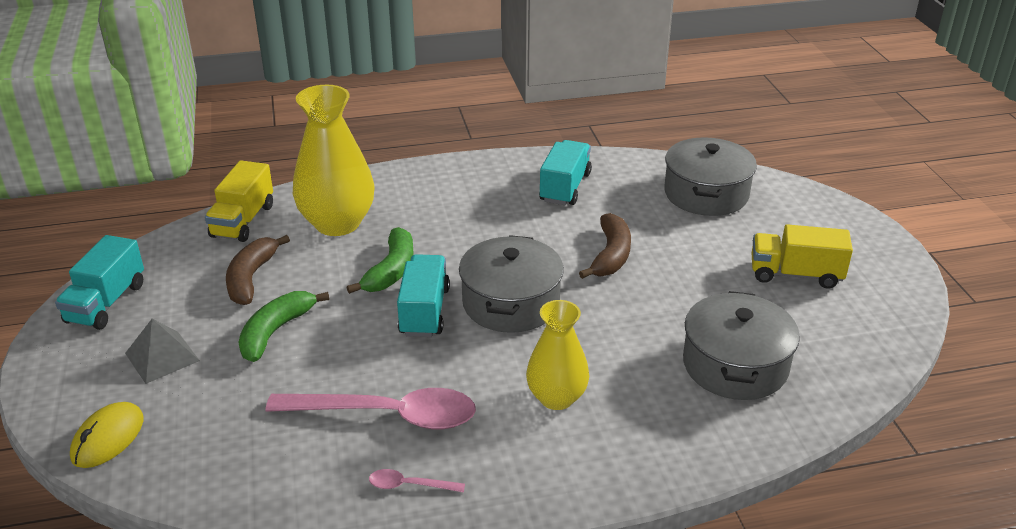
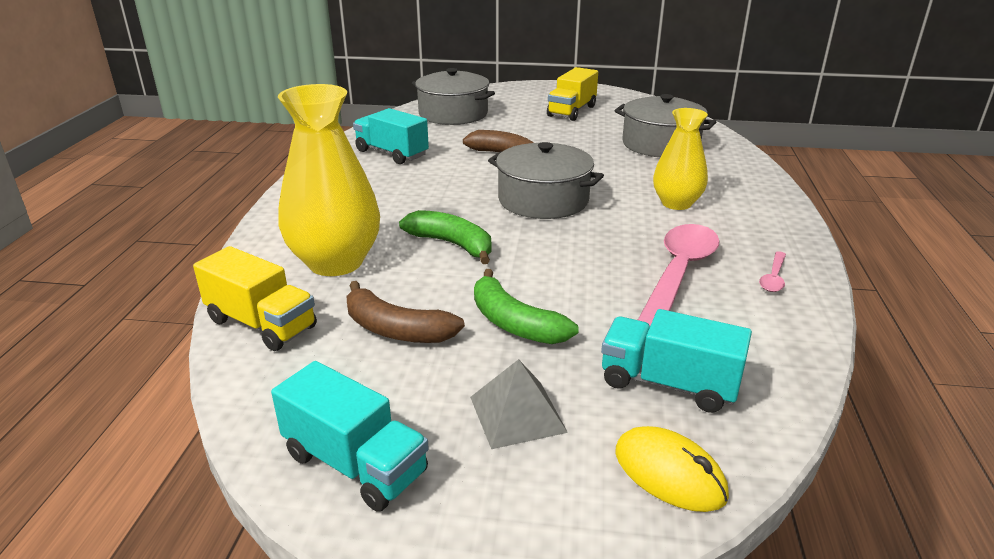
camera: 70 degrees left, 5 degrees down
turquoise truck [397,254,450,337] -> turquoise truck moved to [601,309,752,413]

